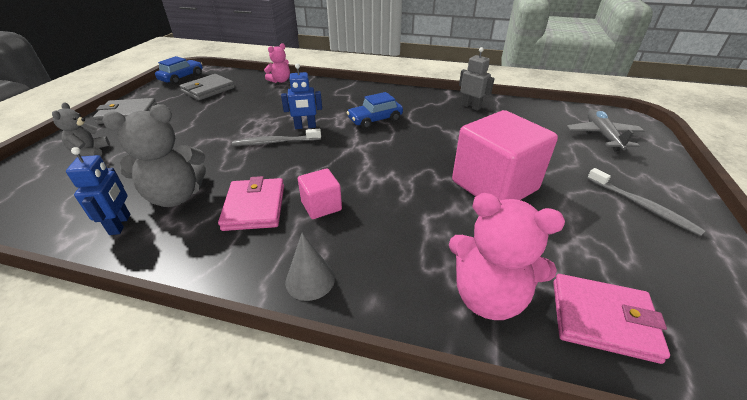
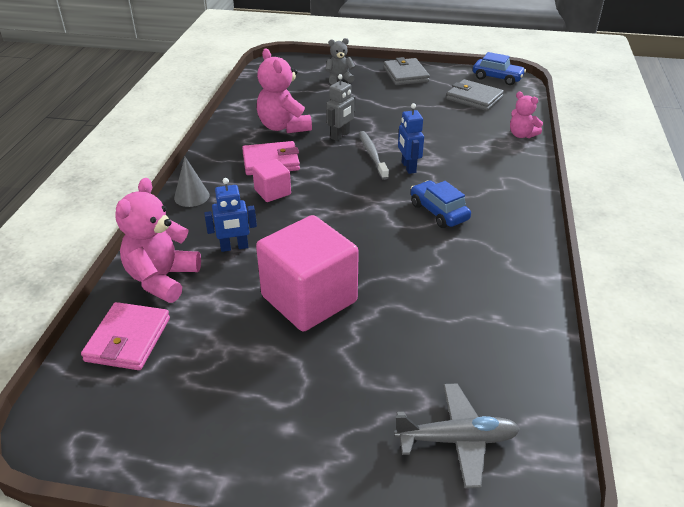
camera: 85 degrees right, 0 degrees up
blue robot [66,147,131,235] -> blue robot moved to [204,178,257,252]
grey teddy bear [102,104,206,207] -> pink teddy bear [257,49,312,133]
grey robot [459,47,495,111] -> grey robot moved to [326,74,355,141]
grey toothbrush [587,168,706,236] -> none

